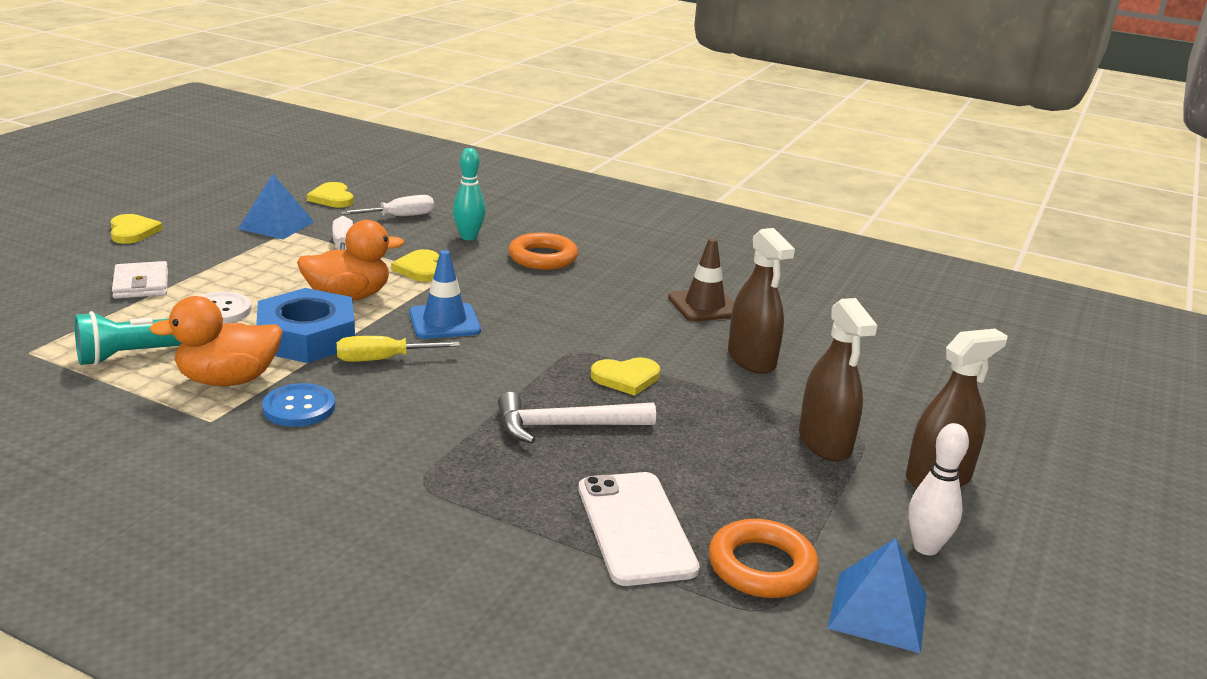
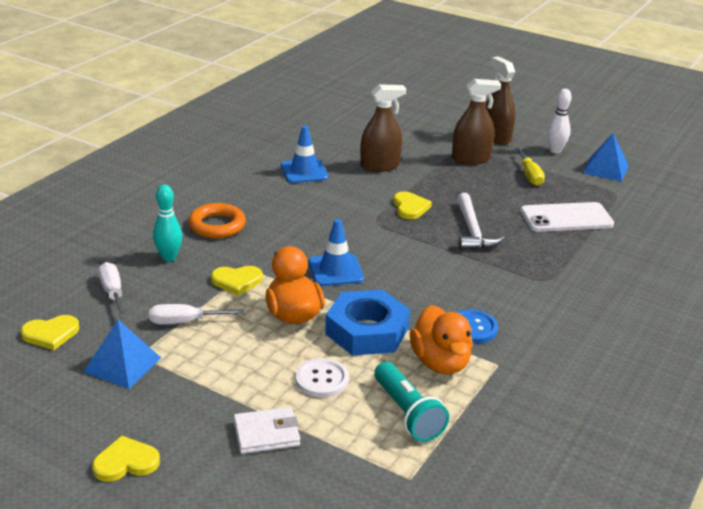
camera: 85 degrees left, 5 degrees up
yellow screwdriver [337,336,460,362] -> yellow screwdriver moved to [516,148,545,186]
brown traffic cone [668,238,734,322] -> blue traffic cone [281,125,328,183]
orange ring [709,519,819,598] -> none

